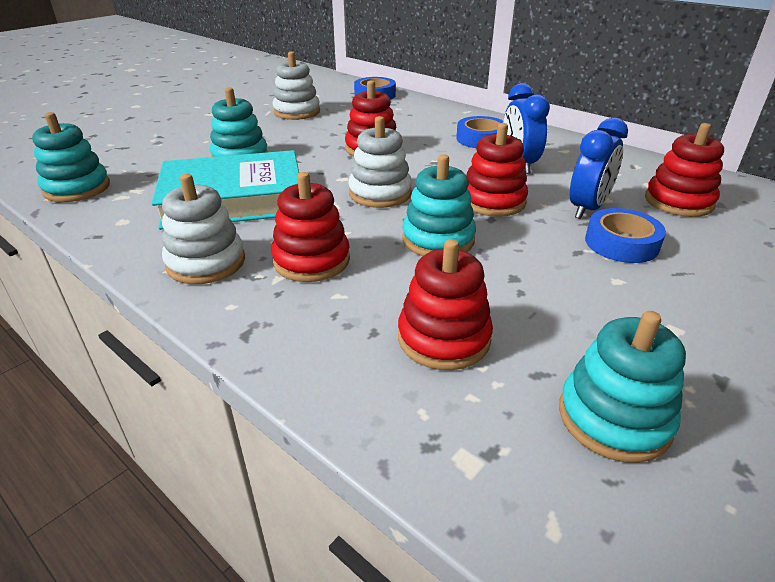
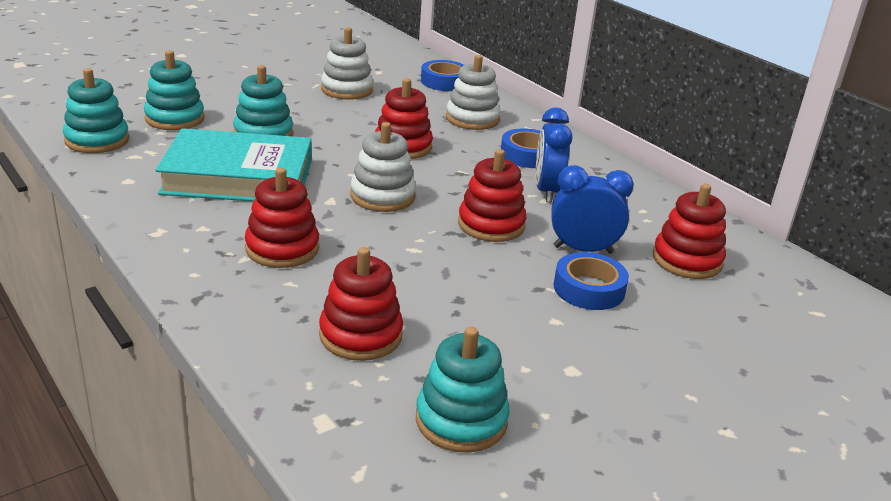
camera: 10 degrees right, 5 degrees down
white stacking toy [162,174,245,284] -> white stacking toy moved to [446,55,501,130]
turquoise stacking toy [402,154,476,256] -> turquoise stacking toy moved to [144,50,205,130]
blue clock [570,117,628,219] -> blue clock turned 135 degrees counterclockwise [551,165,634,254]

